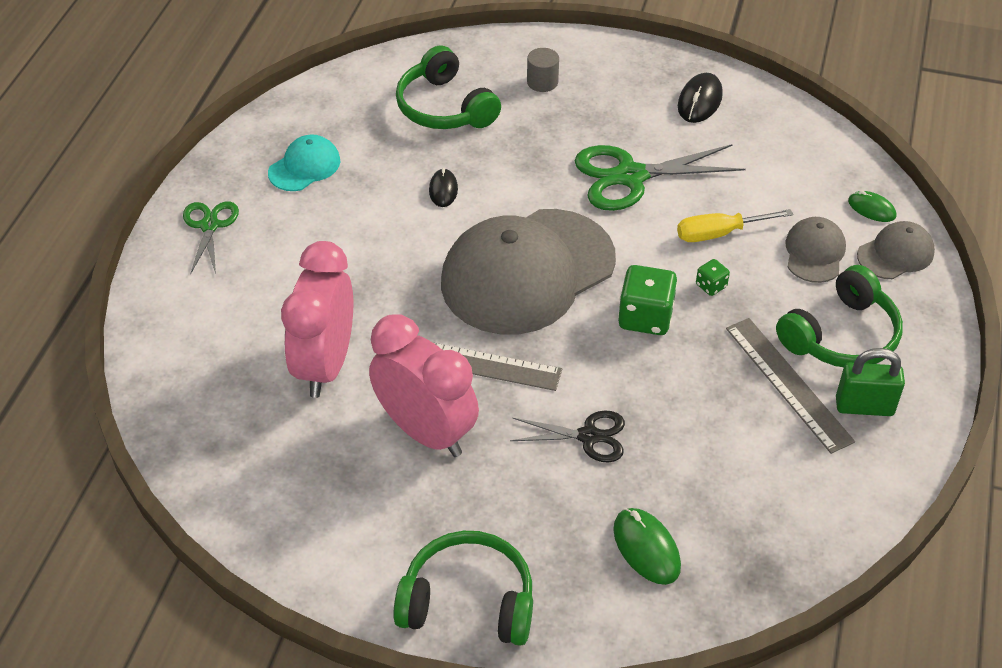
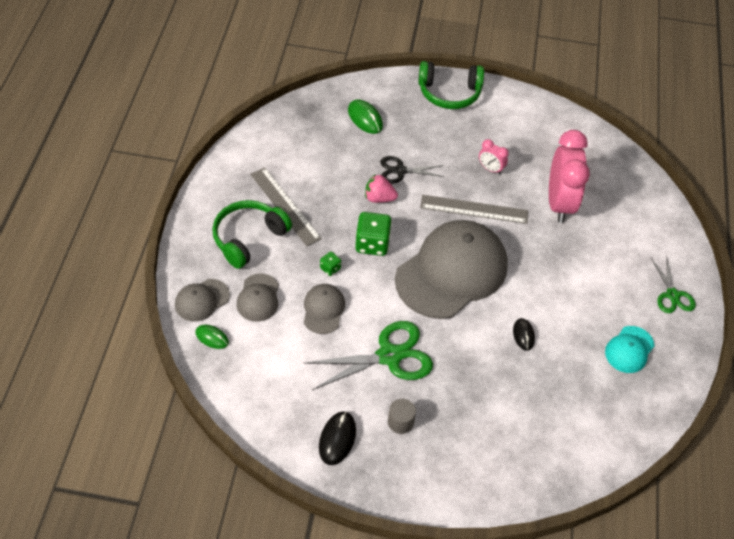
camera: 170 degrees right, 5 degrees up
pink clock [369,314,479,457] -> pink clock [479,139,509,175], size x0.45
green headphones [396,46,501,129] -> none
grey cylinder [527,48,559,92] -> grey cylinder moved to [388,399,416,434]
yellow screwdriver [677,209,793,242] -> grey cap [304,284,345,334]
green padlock [836,348,905,416] -> none
none -> pink strawberry [365,174,398,203]

